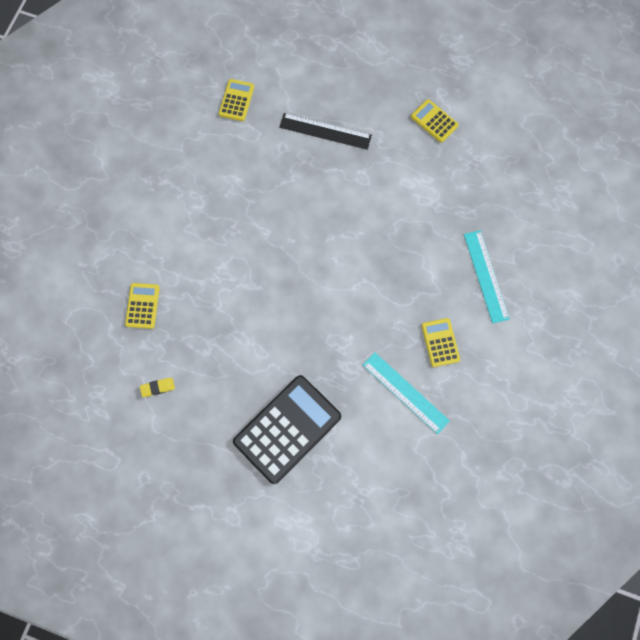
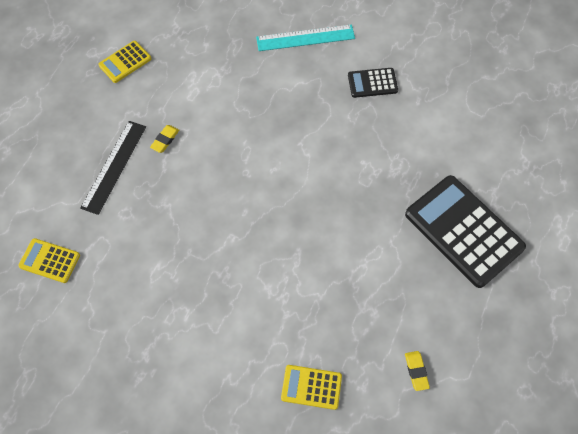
camera: 85 degrees left, 10 degrees down
turquoise ruler [363,352,450,434] -> none
yellow calculator [422,318,460,367] -> black calculator [348,68,398,98]
none -> yellow eraser [150,125,179,153]

